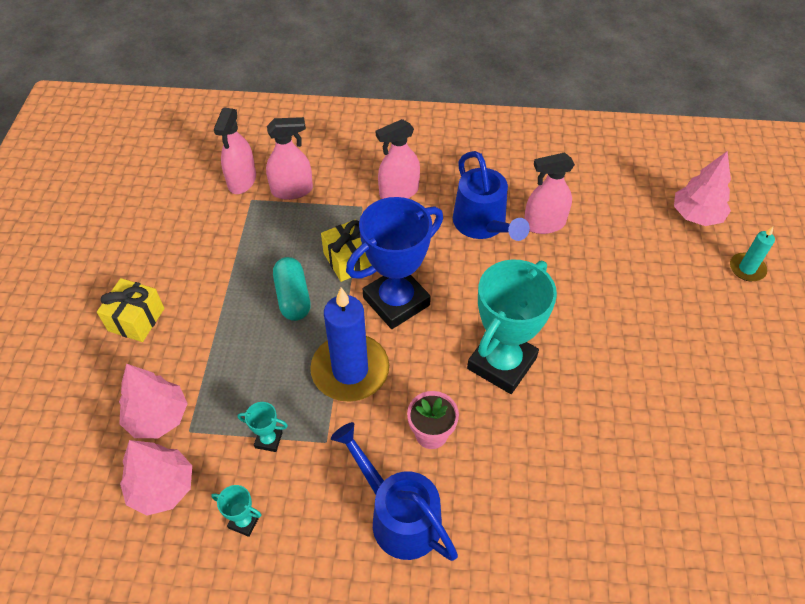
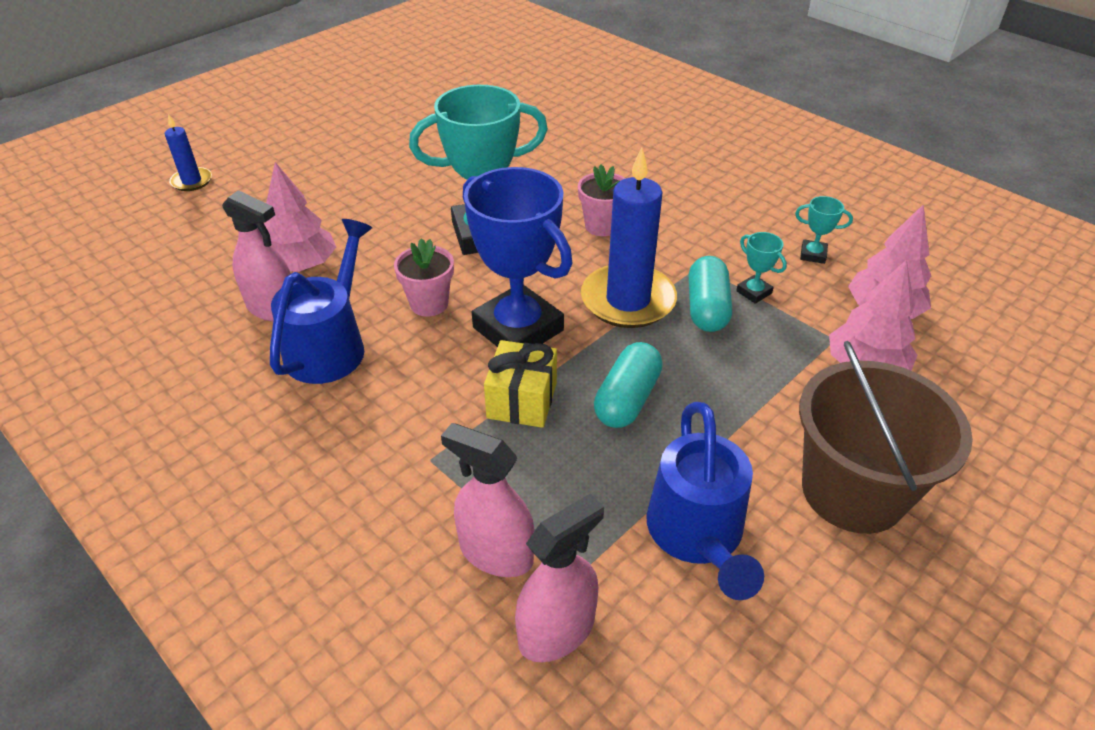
camera: 140 degrees left, 10 degrees down
yellow gift [97,278,165,342] -> brown bucket [799,341,973,534]
turquoise trophy [211,485,262,537] -> turquoise trophy turned 45 degrees counterclockwise [795,196,853,264]
blue watering can [331,422,458,561] -> blue watering can moved to [646,402,764,600]
blue trophy [346,197,443,329] -> blue trophy turned 45 degrees clockwise [463,167,572,347]
pink spray bottle [376,119,420,199] -> none
pink tree [674,151,731,226] -> pink tree moved to [264,162,336,272]
turquoise candle [730,227,775,281] -> blue candle [165,114,212,191]
none -> pink flower pot [394,238,454,317]
none -> turquoise capsule [689,256,732,332]

